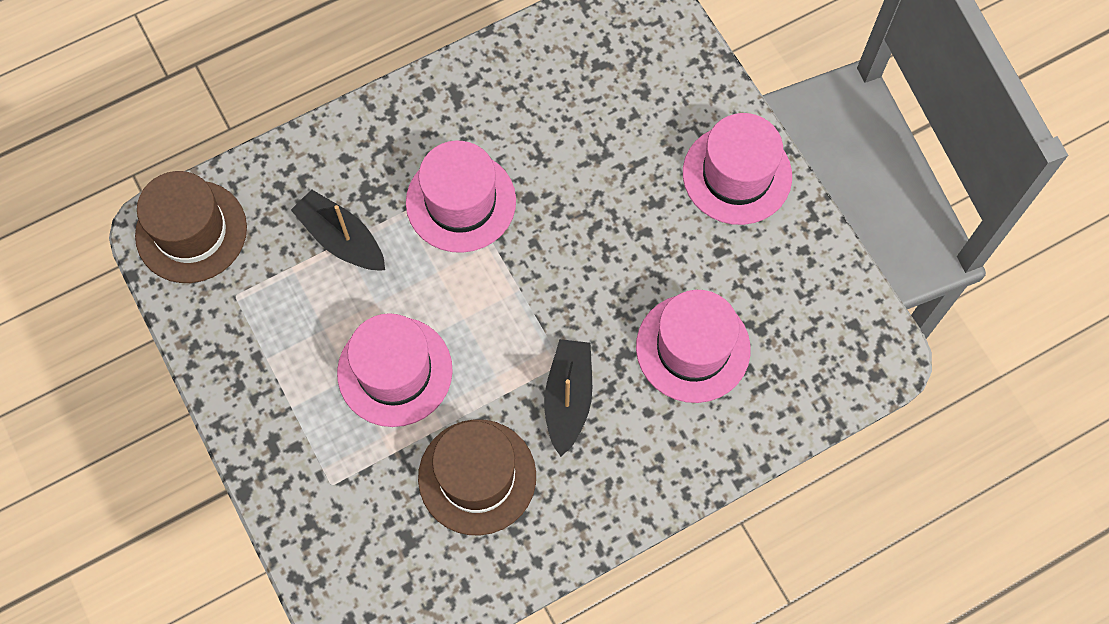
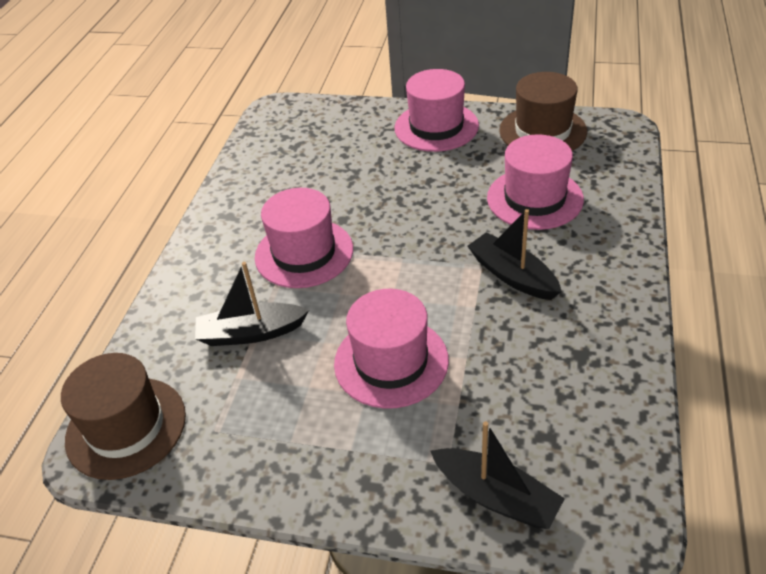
camera: 45 degrees left, 25 degrees down
brown hat [418,419,536,535] -> brown hat moved to [499,72,587,151]
none -> black boat [431,421,565,529]

